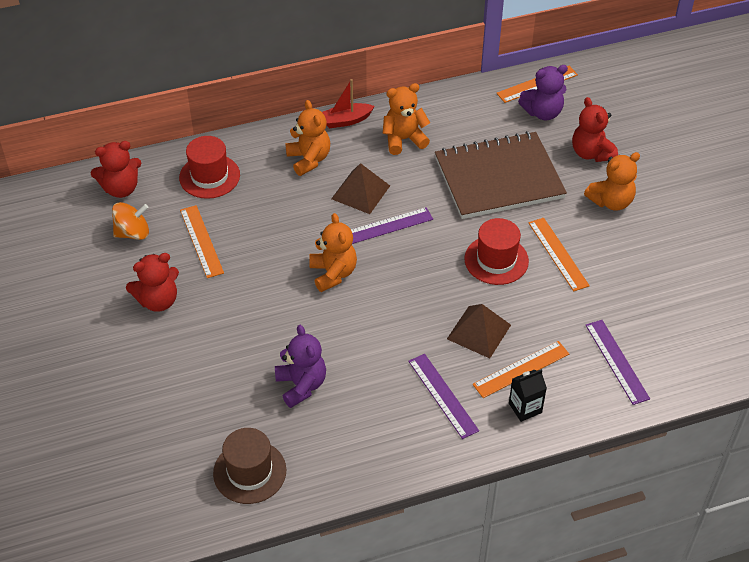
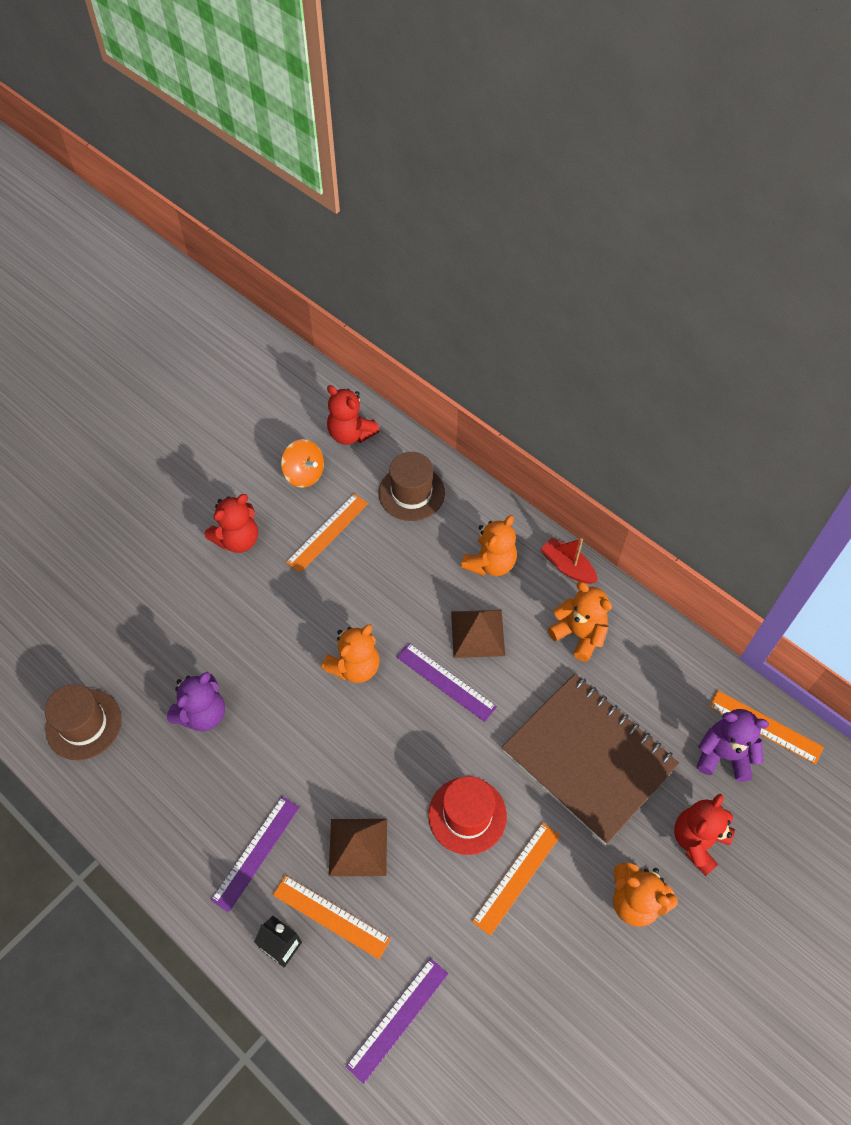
camera: 60 degrees right, 10 degrees up
red teddy bear [126,253,179,312] -> red teddy bear turned 75 degrees counterclockwise [205,494,258,553]
red hat [179,136,240,199] -> brown hat [379,452,445,521]
purple teddy bear [518,65,568,120] -> purple teddy bear turned 150 degrees clockwise [696,709,769,782]

